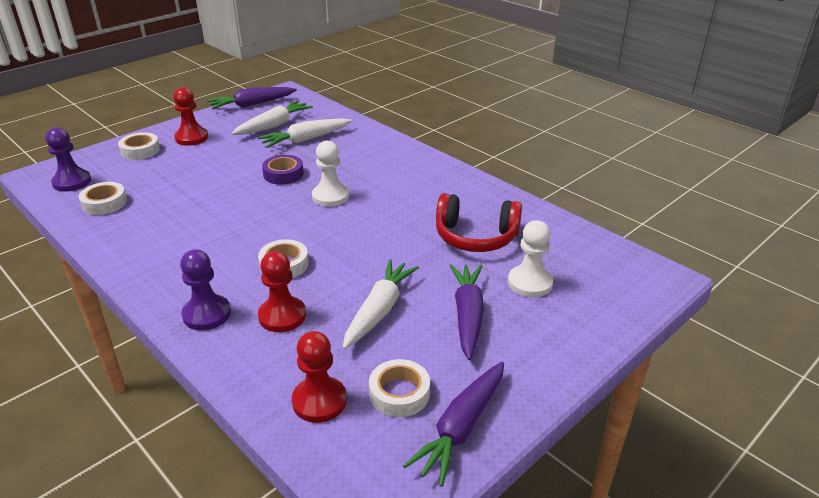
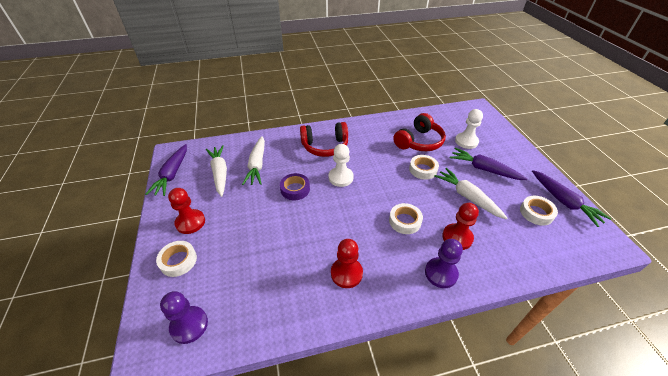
camera: 60 degrees left, 10 degrees up
white tape [79,182,127,215] -> white tape moved to [409,155,439,180]
red pawn [292,331,347,423] -> red pawn moved to [331,239,363,288]
none -> red headphones [300,122,348,157]

